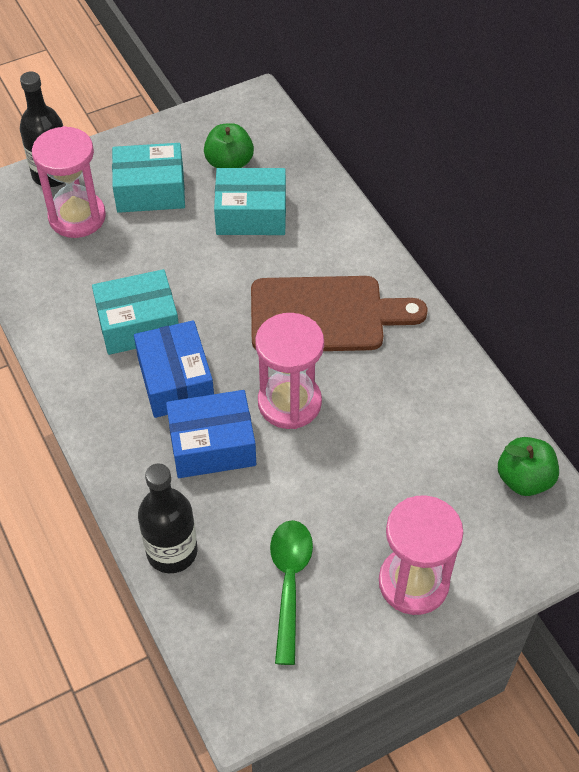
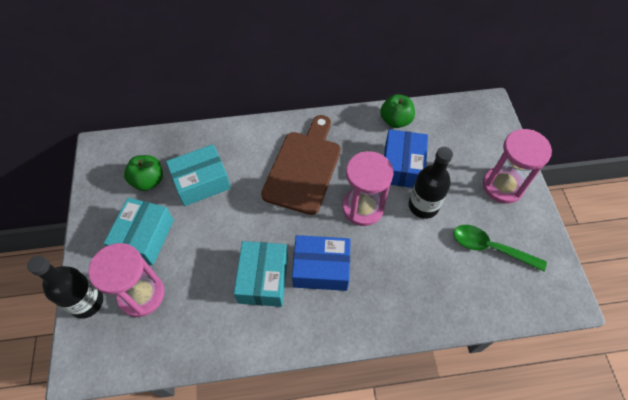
camera: 70 degrees left, 5 degrees up
black bottle [138,463,198,573] -> black bottle moved to [409,147,453,219]
blue box [166,390,256,478] -> blue box moved to [384,129,428,188]
turquoise box [214,168,286,235] -> turquoise box turned 45 degrees clockwise [166,144,231,206]
green apple [498,437,559,496] -> green apple moved to [380,94,415,128]

